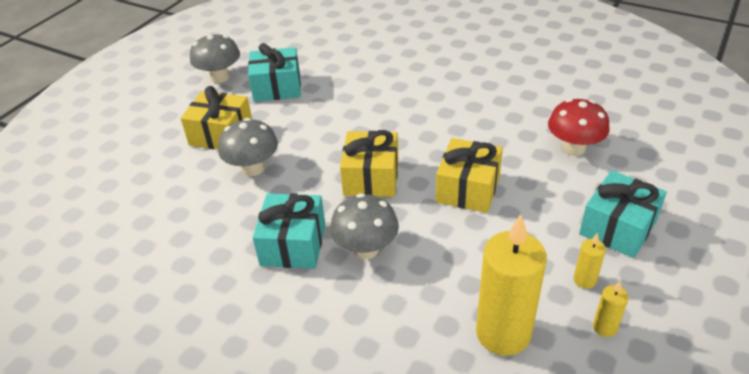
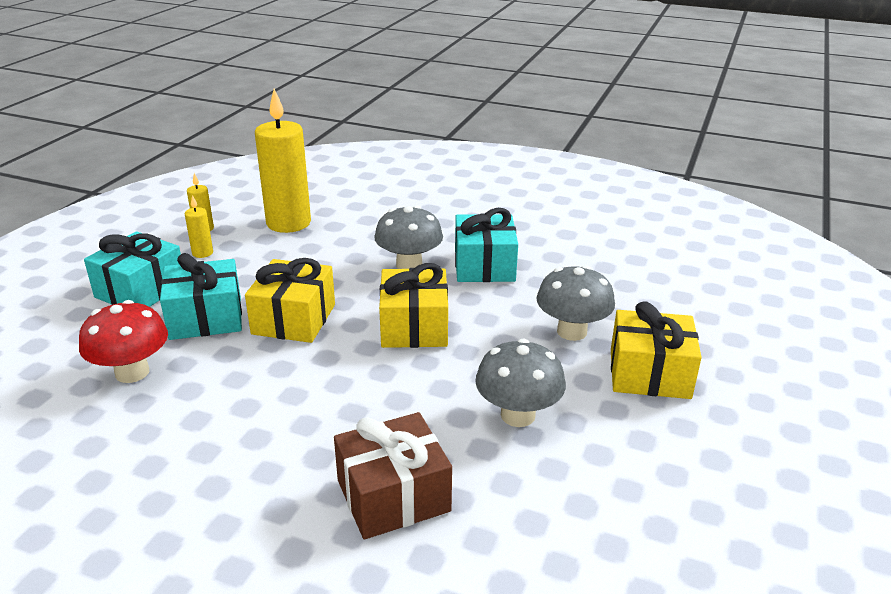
camera: 170 degrees right, 10 degrees down
grey mushroom [190,34,240,83] -> grey mushroom moved to [475,339,566,427]
turquoise gift [248,43,301,102] -> turquoise gift moved to [160,253,242,340]
none -> brown gift [334,412,452,540]

